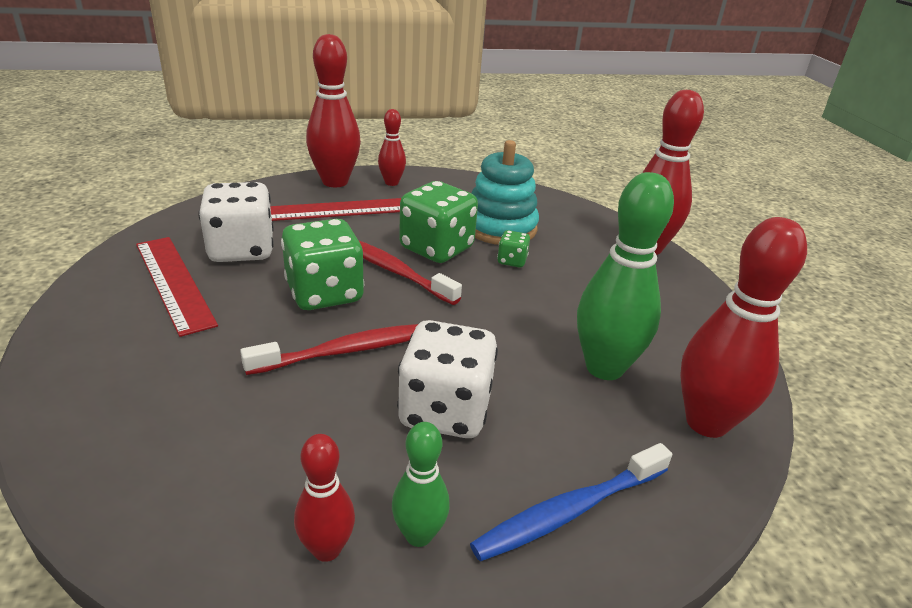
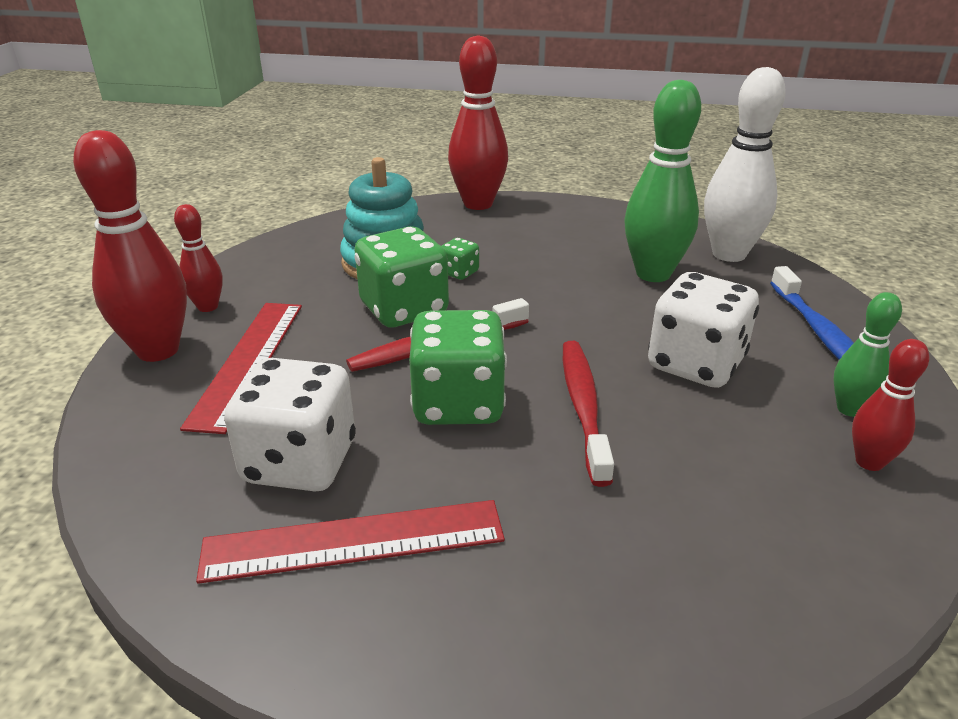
camera: 65 degrees left, 0 degrees up
red bowling pin [680,217,807,438] -> white bowling pin [704,67,786,262]

